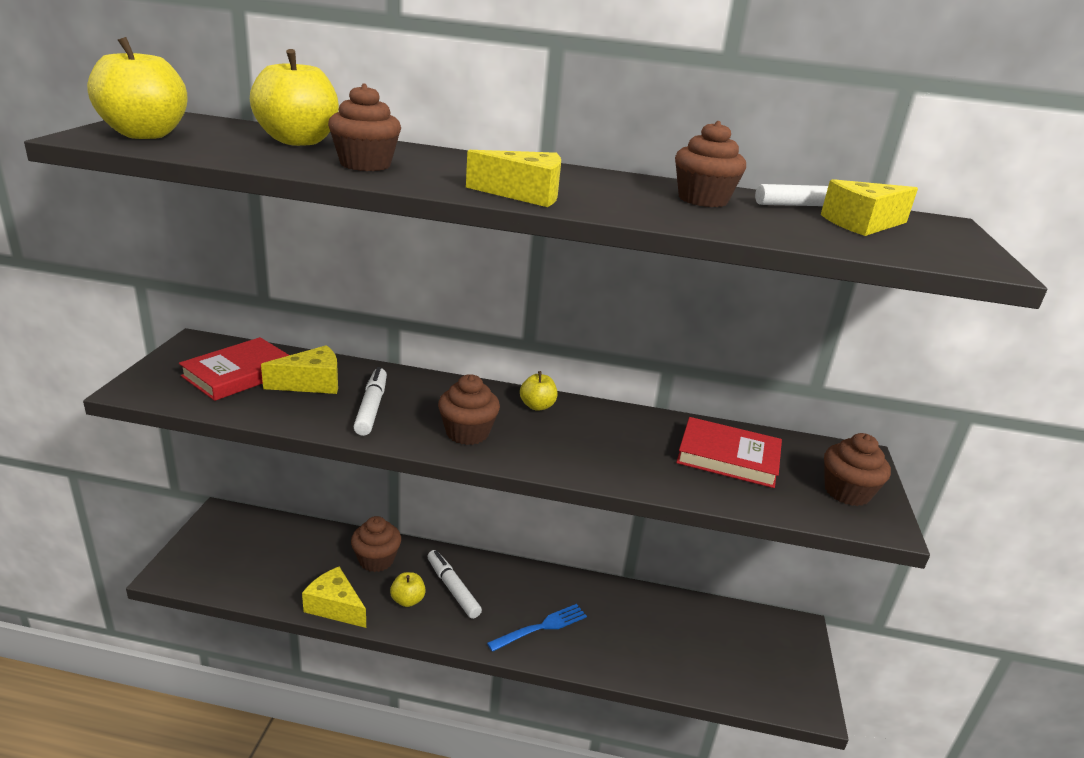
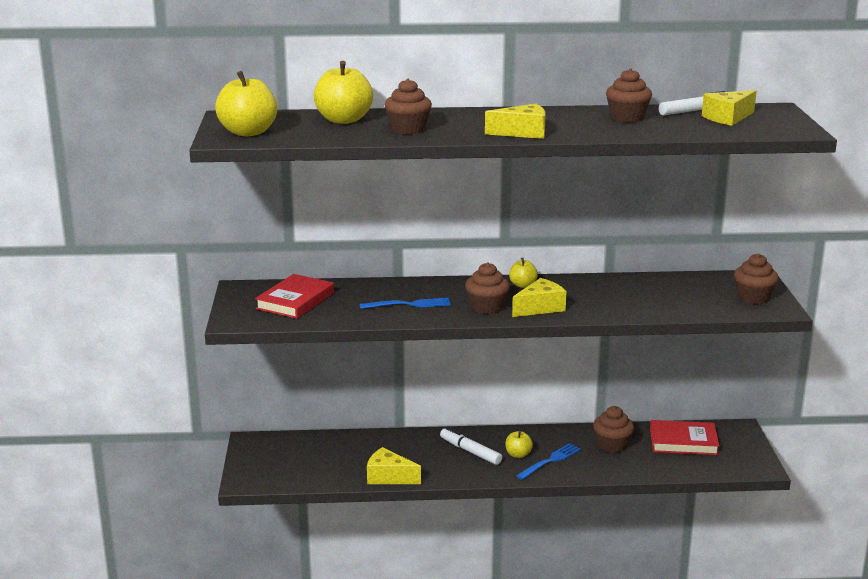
camera: 10 degrees left, 5 degrees down
yellow cheese [261,345,338,394] -> yellow cheese moved to [512,278,567,317]
brown cupcake [351,516,401,572] -> brown cupcake moved to [593,406,634,453]
white marker [354,367,387,436] -> blue fork [360,298,451,309]
yellow apple [390,572,426,607] -> yellow apple moved to [505,431,533,458]
red book [676,417,782,488] -> red book moved to [650,420,720,455]

